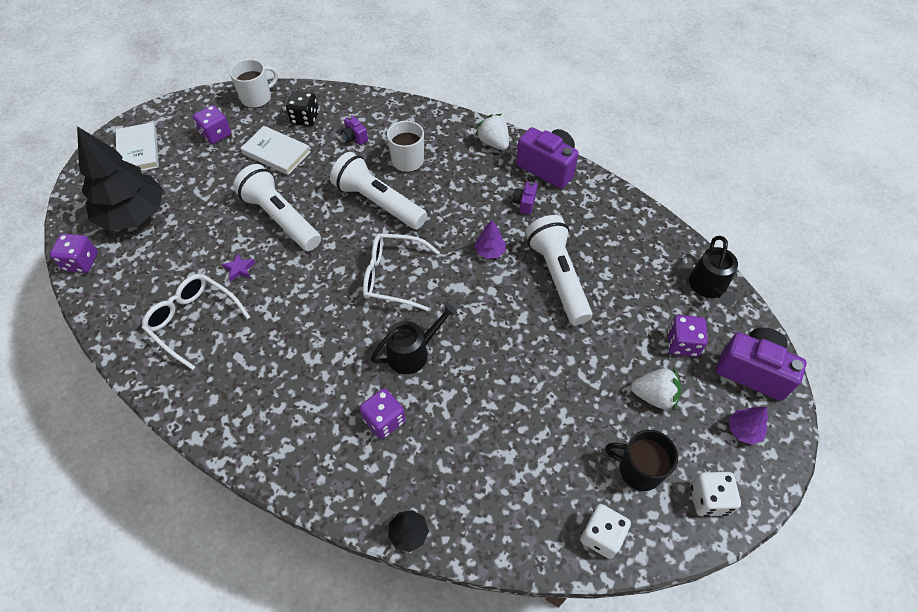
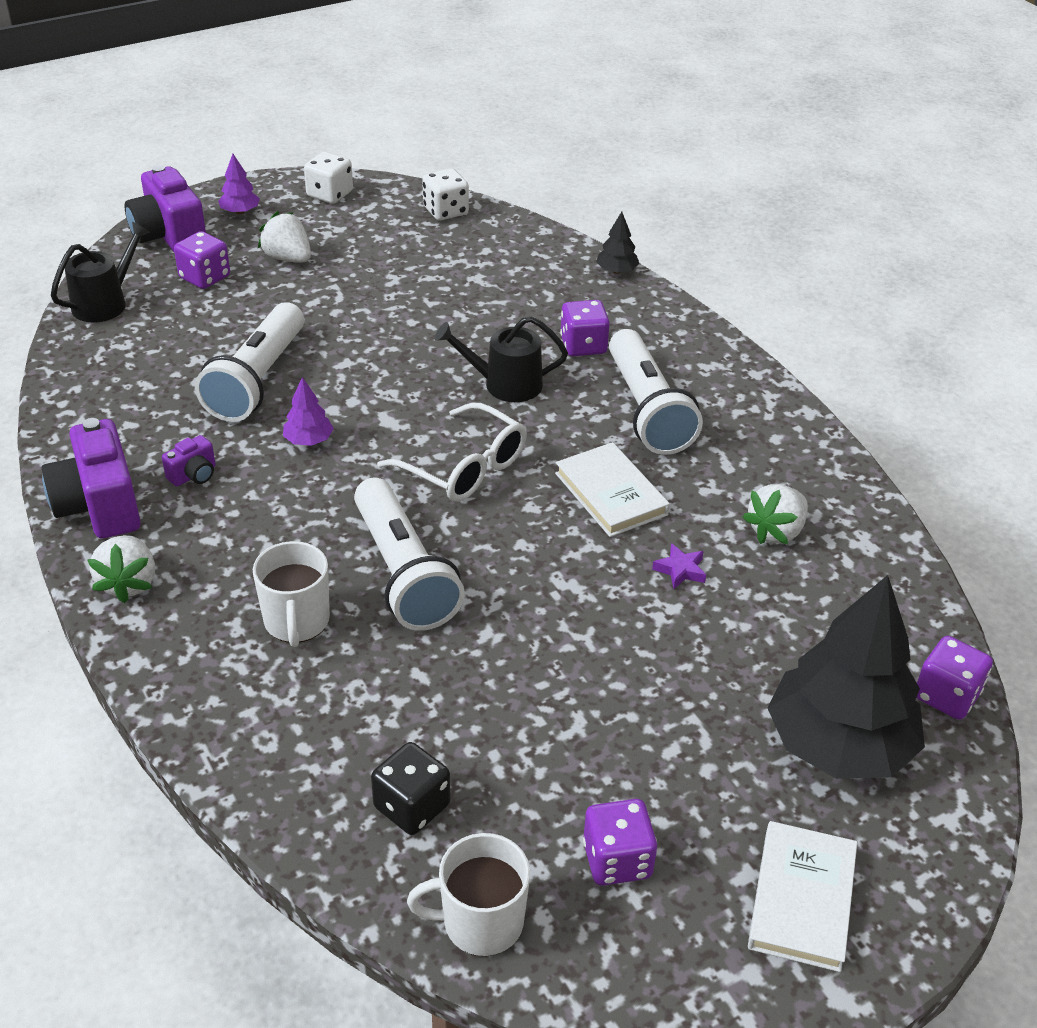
camera: 150 degrees left, 15 degrees down
white glasses [142,274,250,370] -> white strawberry [743,484,808,544]
white flashlight [233,164,321,251] -> white flashlight moved to [609,329,703,455]
white book [241,126,311,175] -> white book moved to [555,442,670,537]
purple camera [341,115,368,145] -> none
black mug [605,430,678,491] -> none

